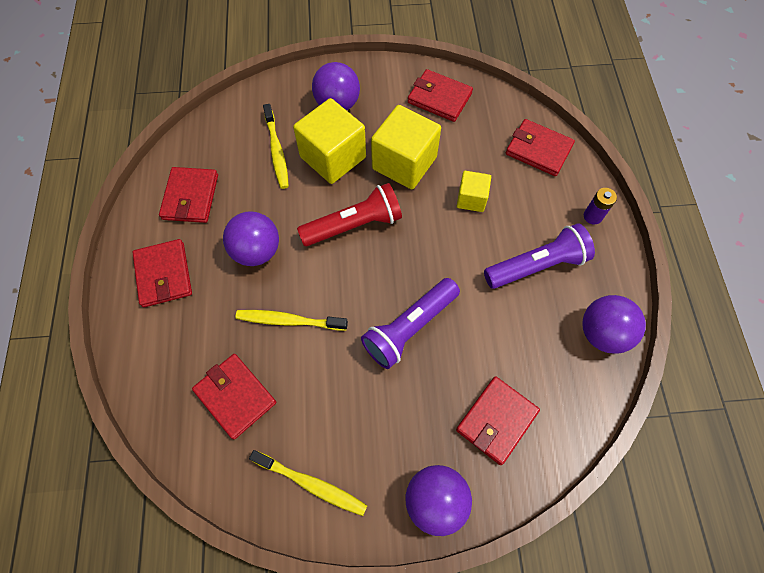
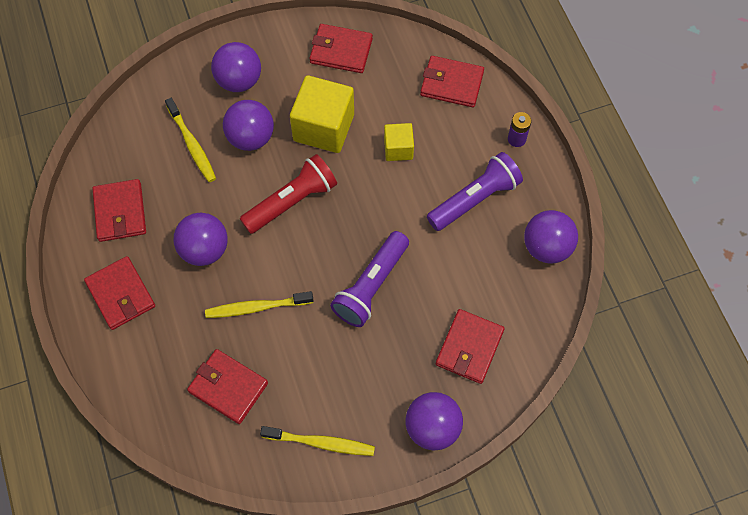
camera: 15 degrees left, 0 degrees up
yellow cube [293,98,366,184] -> purple ball [223,100,274,151]

